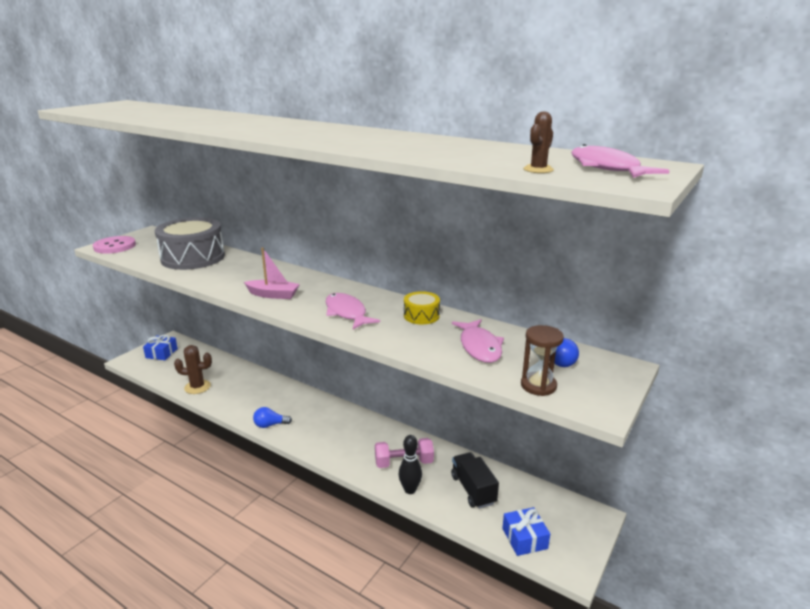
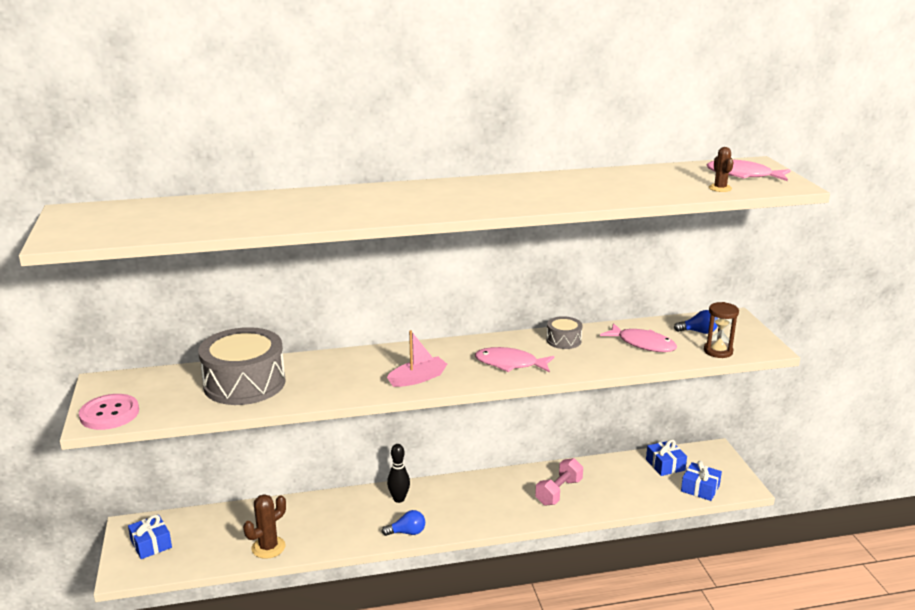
camera: 45 degrees left, 0 degrees up
blue light bulb [253,407,292,428] -> blue light bulb turned 135 degrees counterclockwise [382,510,425,536]
black bowling pin [399,435,422,494] -> black bowling pin moved to [387,444,410,503]
yellow drum [404,291,440,324] -> grey drum [546,316,583,349]
black truck [451,452,499,509] -> none
none -> blue gift [646,439,687,476]

